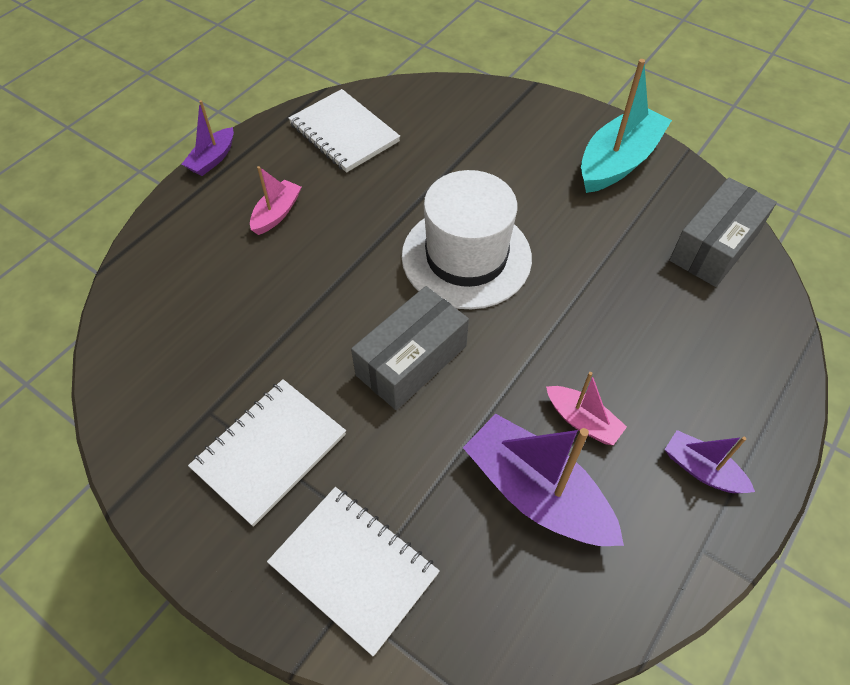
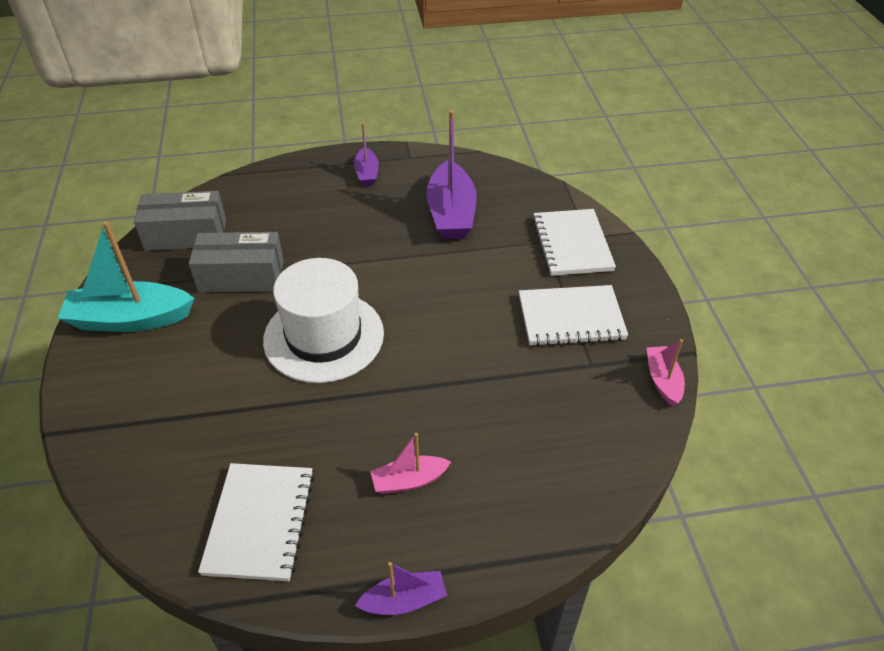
camera: 135 degrees left, 10 degrees down
grey box [351,286,469,410] -> grey box moved to [189,232,284,293]
pink boat [546,372,627,445] -> pink boat moved to [647,339,685,406]

